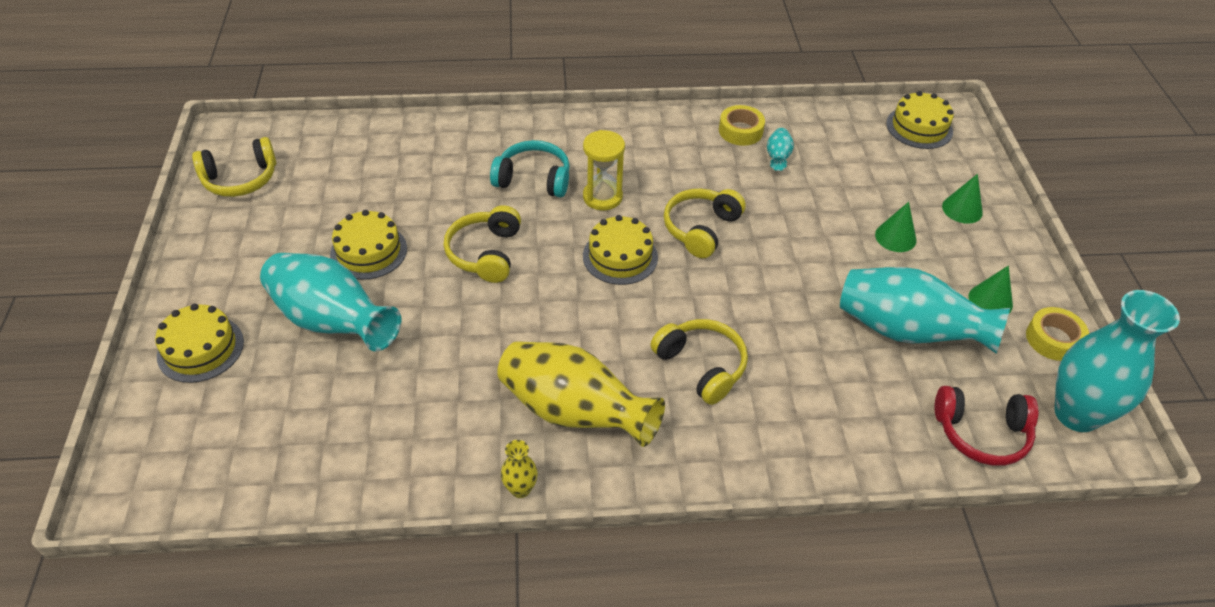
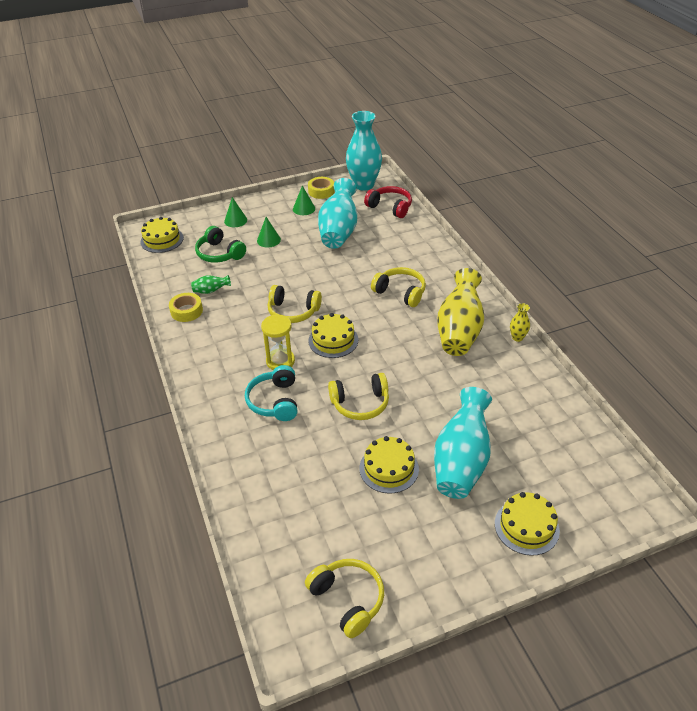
camera: 105 degrees left, 5 degrees down
yellow headphones [650,319,748,405] -> yellow headphones turned 90 degrees clockwise [371,267,426,307]
turquoise vase [767,128,794,171] -> green vase [191,275,231,294]
red headphones [935,386,1038,466] -> red headphones turned 45 degrees counterclockwise [364,186,412,218]
none -> green headphones [195,226,246,263]

